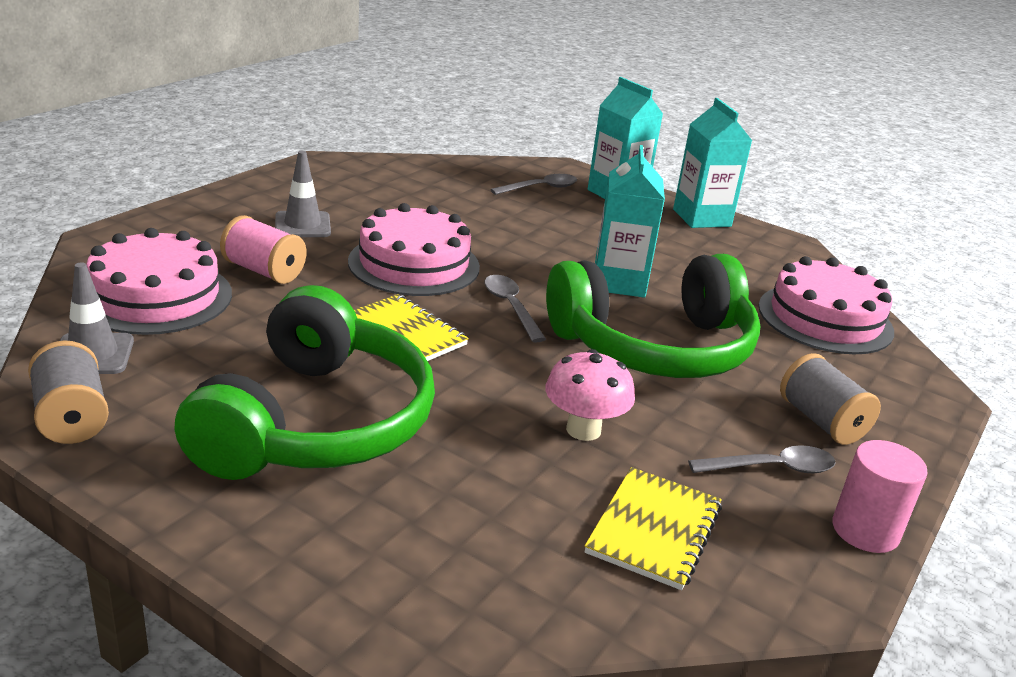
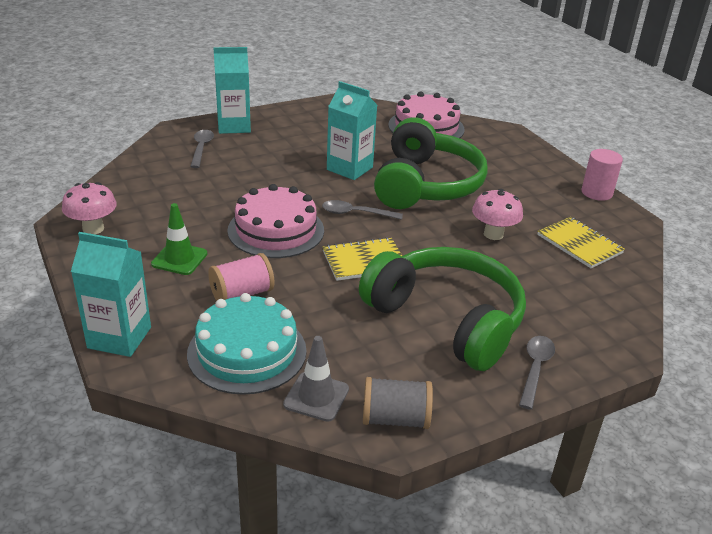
camera: 60 degrees left, 5 degrees up
pink cake [86,228,232,335] -> turquoise cake [187,293,307,395]
grey traffic cone [275,151,331,237] -> green traffic cone [151,203,207,275]
turquoise carton [673,98,752,228] -> turquoise carton moved to [71,232,151,357]
grey spoon [688,445,836,473] -> grey spoon moved to [519,336,555,410]
grey spool [780,353,881,445] -> none
none -> pink mushroom [62,182,117,234]

